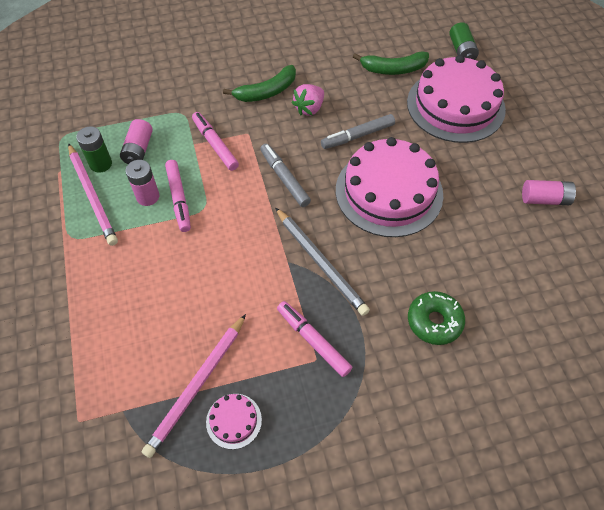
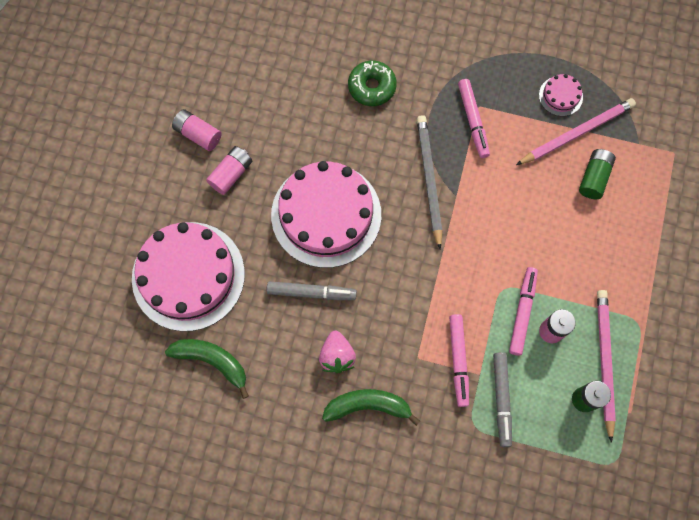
camera: 150 degrees left, 15 degrees up
pink battery [120,119,153,164] -> pink battery moved to [206,146,252,195]
grey marker [260,144,311,207] -> grey marker moved to [493,352,512,447]
pink strawberry [292,84,324,115] -> pink strawberry turned 105 degrees clockwise [319,331,356,373]
green battery [449,22,479,60] -> green battery moved to [579,149,616,199]

